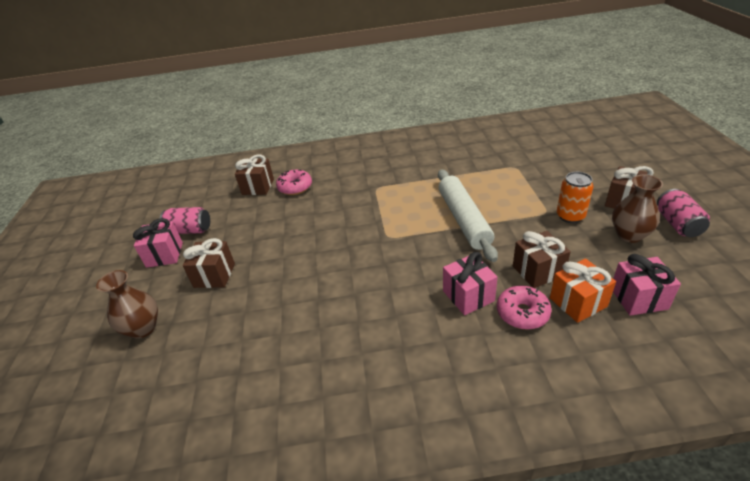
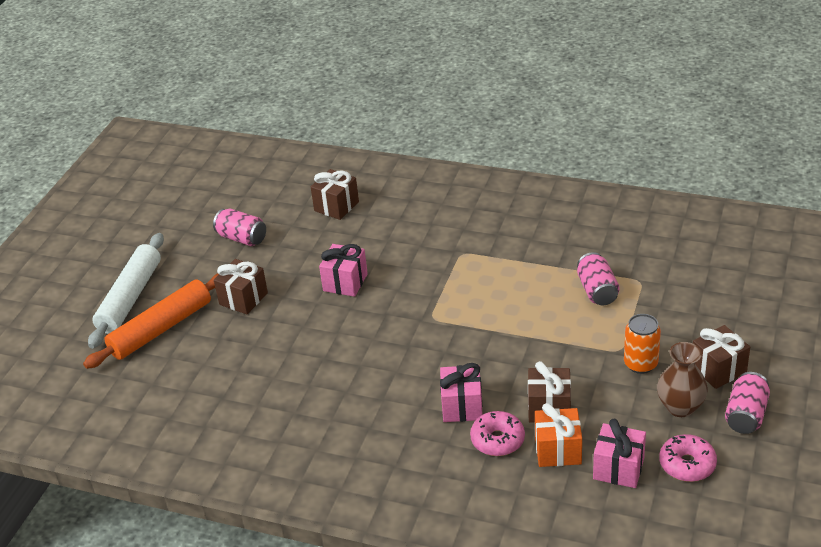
camera: 25 degrees right, 0 degrees up
brown vase [96,270,158,339] -> orange rolling pin [83,274,219,369]
pink gift [133,218,183,268] -> pink gift moved to [319,244,368,297]
pink donut [276,169,312,195] -> pink donut moved to [659,434,717,482]
white rolling pin [438,170,498,262] -> white rolling pin moved to [88,233,164,349]
none -> pink can [577,252,620,305]

